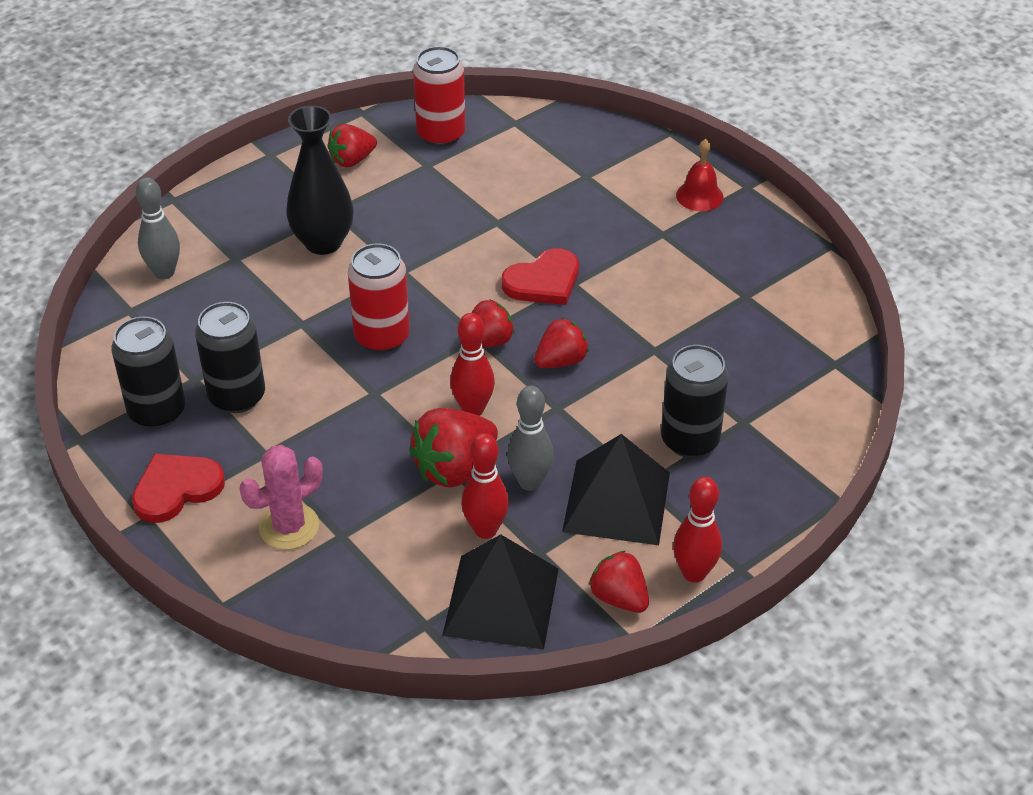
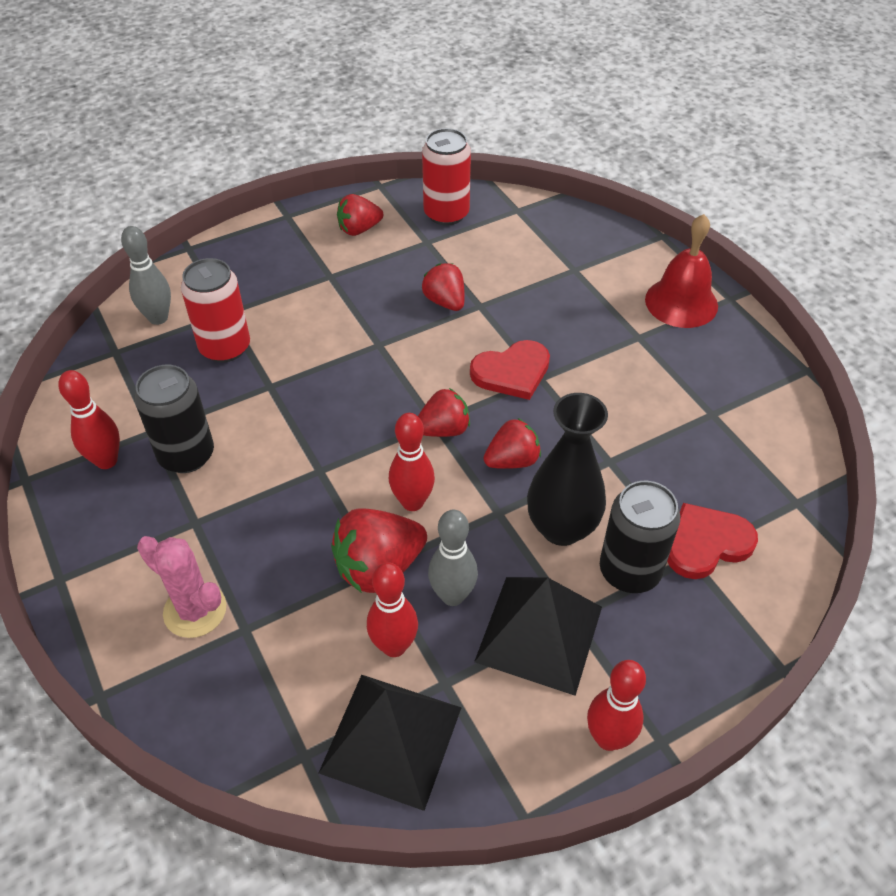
camera: 10 degrees right, 5 degrees up
black can [111,316,185,429] -> red bowling pin [59,370,120,469]
red heart [132,453,225,523] -> red heart moved to [667,503,758,579]
pink cactus [240,445,323,550] -> pink cactus turned 60 degrees clockwise [137,536,226,638]
black vase [286,106,353,255] -> black vase moved to [527,393,608,546]
red can [348,244,410,353] -> red can moved to [181,258,250,362]
red strawberry [589,551,649,613] -> red strawberry moved to [422,263,465,311]
red bell [676,139,724,211] -> red bell [645,214,718,328], size x1.56

